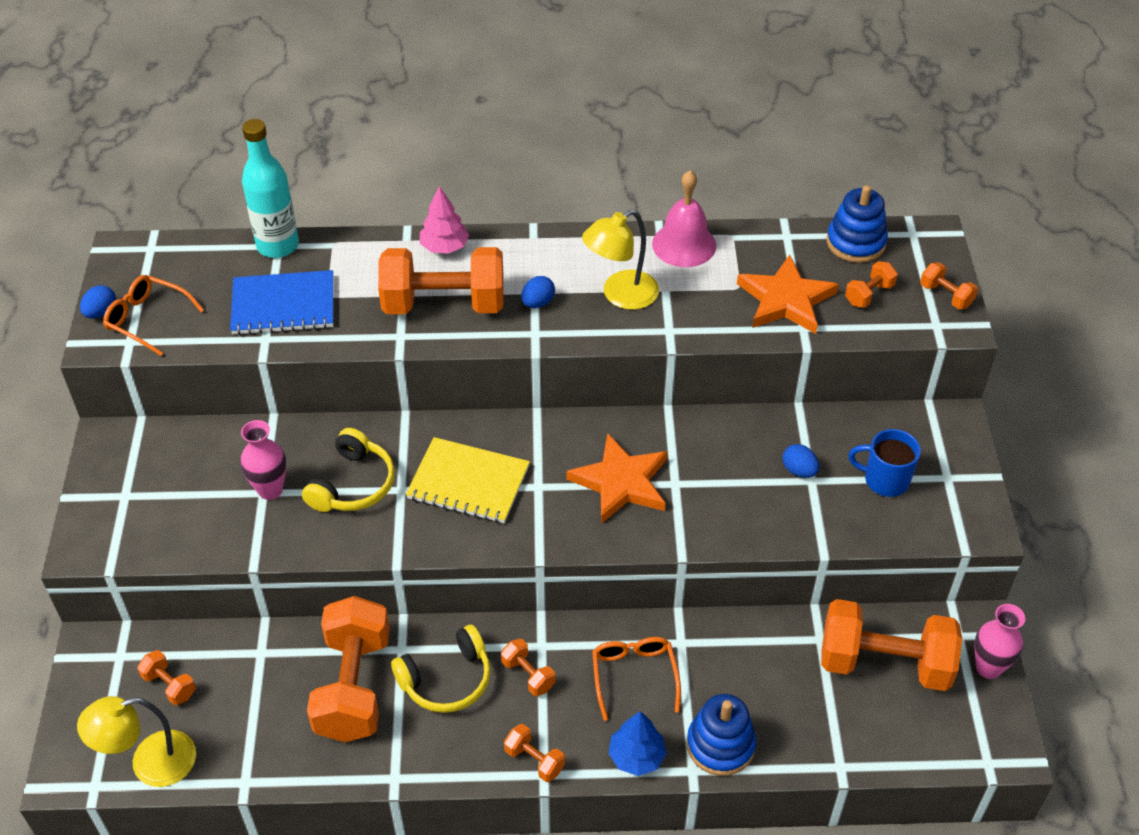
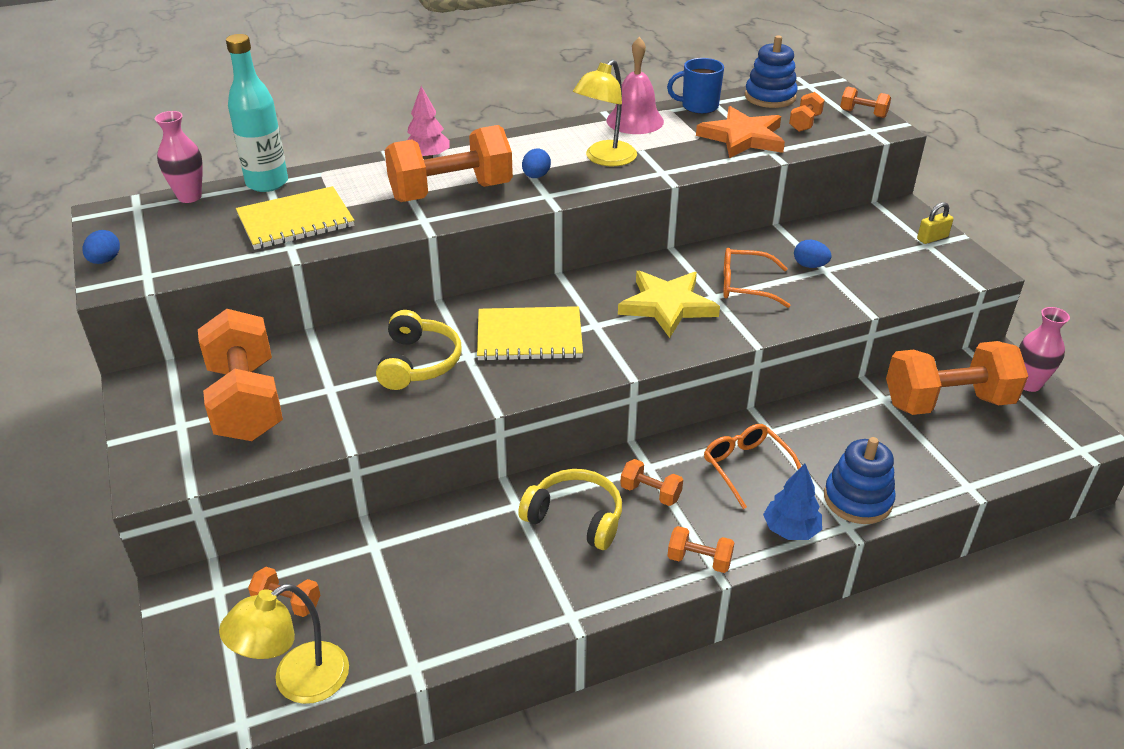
camera: 20 degrees left, 10 degrees down
orange glasses [103,275,204,356] -> orange glasses moved to [723,248,791,308]
blue notebook [230,270,333,335] -> yellow notebook [236,186,354,249]
pink vase [241,420,286,500] -> pink vase moved to [155,111,203,203]
orange dumbbell [307,596,390,742] -> orange dumbbell moved to [198,309,283,441]
yellow headphones [391,625,491,713] -> yellow headphones turned 105 degrees counterclockwise [518,469,622,550]
orange star [566,433,667,524] -> yellow star [618,270,720,338]
blue mug [848,429,921,497] -> blue mug moved to [667,58,724,114]
none -> yellow padlock [917,202,954,244]

